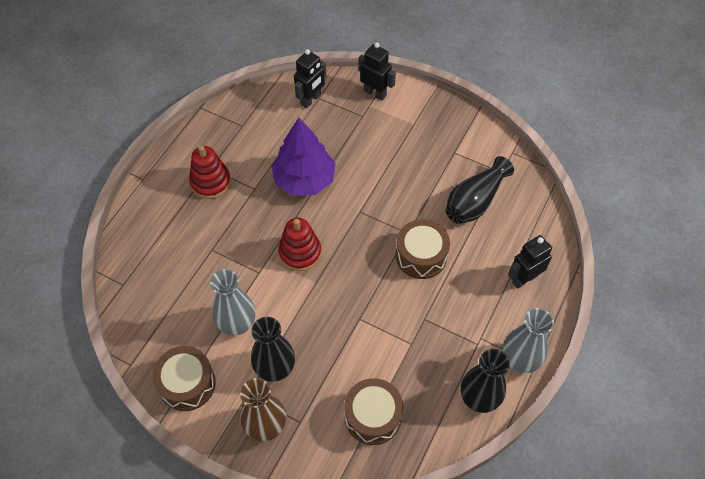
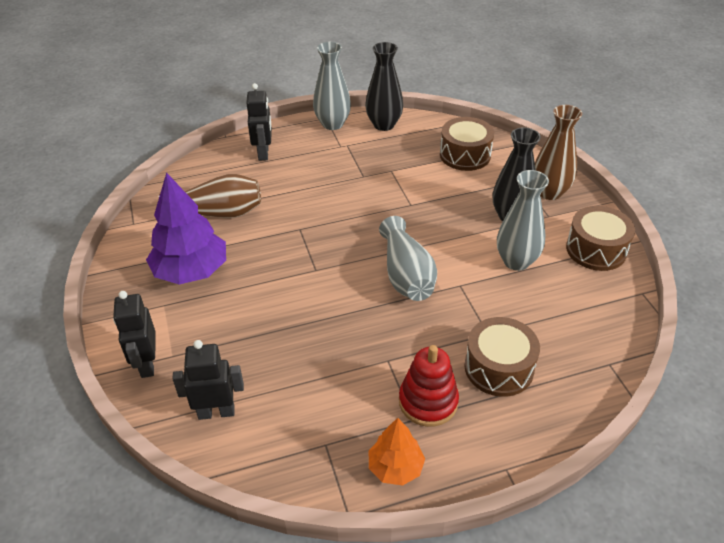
camera: 135 degrees left, 15 degrees down
purple tree [271,118,336,196] -> purple tree moved to [146,172,226,284]
red stacking toy [278,218,321,271] -> grey vase [379,216,437,301]
brown drum [396,219,450,279] -> brown drum moved to [465,317,540,397]
black vase [446,156,514,224] -> brown vase [158,174,261,218]
black robot [508,235,552,289] -> black robot turned 105 degrees counterclockwise [246,83,272,161]
none -> orange tree [369,418,425,486]

